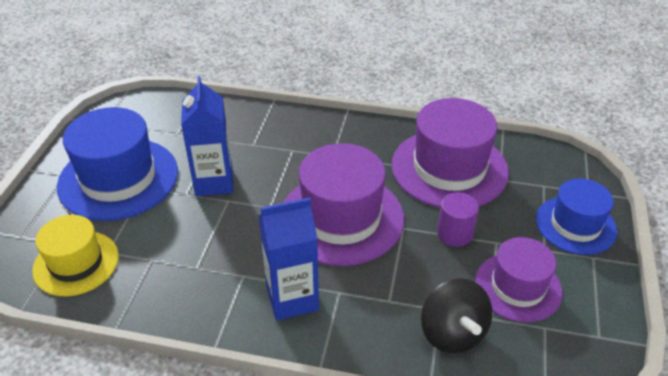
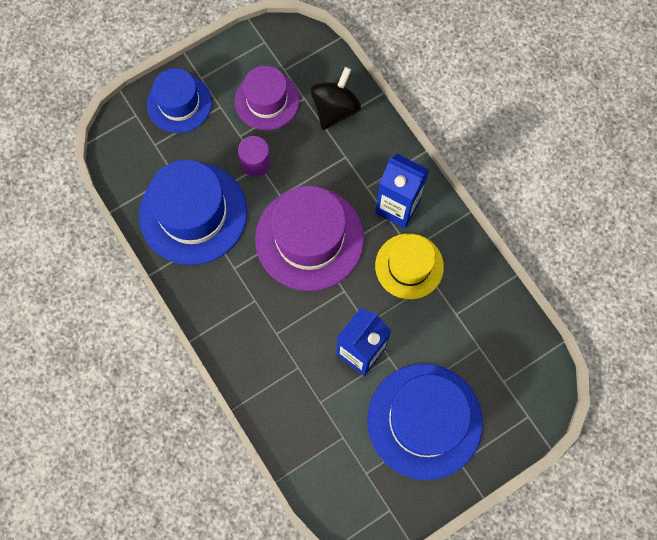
camera: 135 degrees left, 30 degrees up
yellow hat [32,215,119,296] -> yellow hat moved to [375,233,444,299]
purple hat [392,98,509,208] -> blue hat [139,160,247,265]

